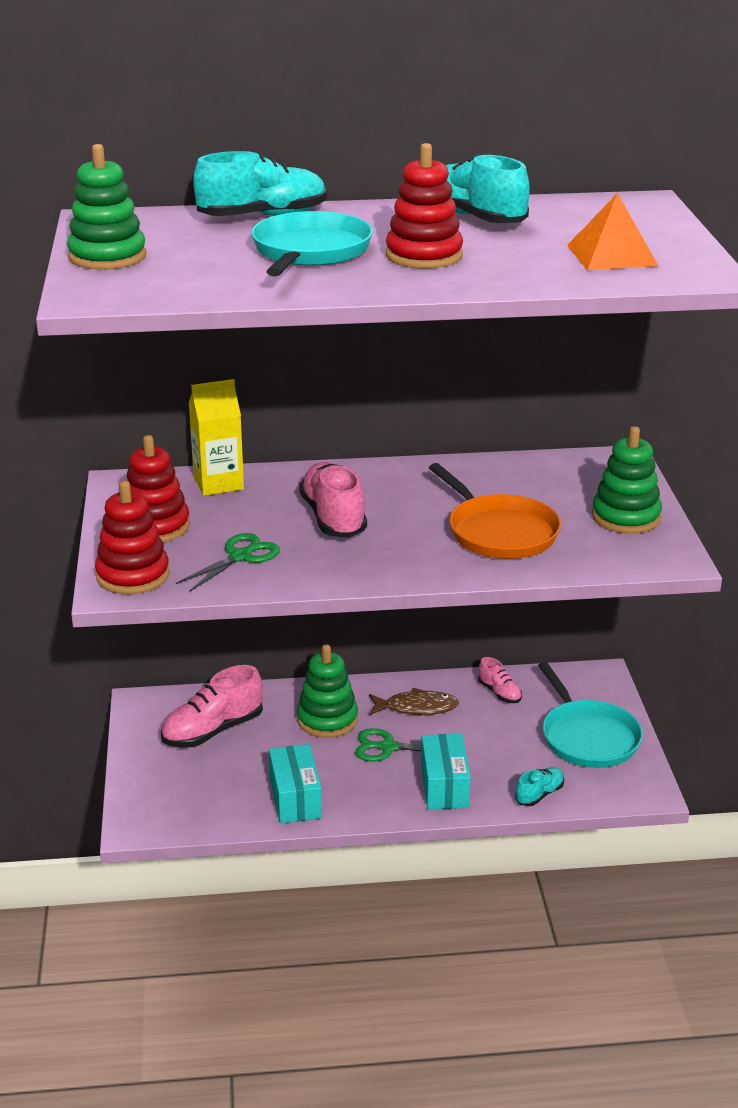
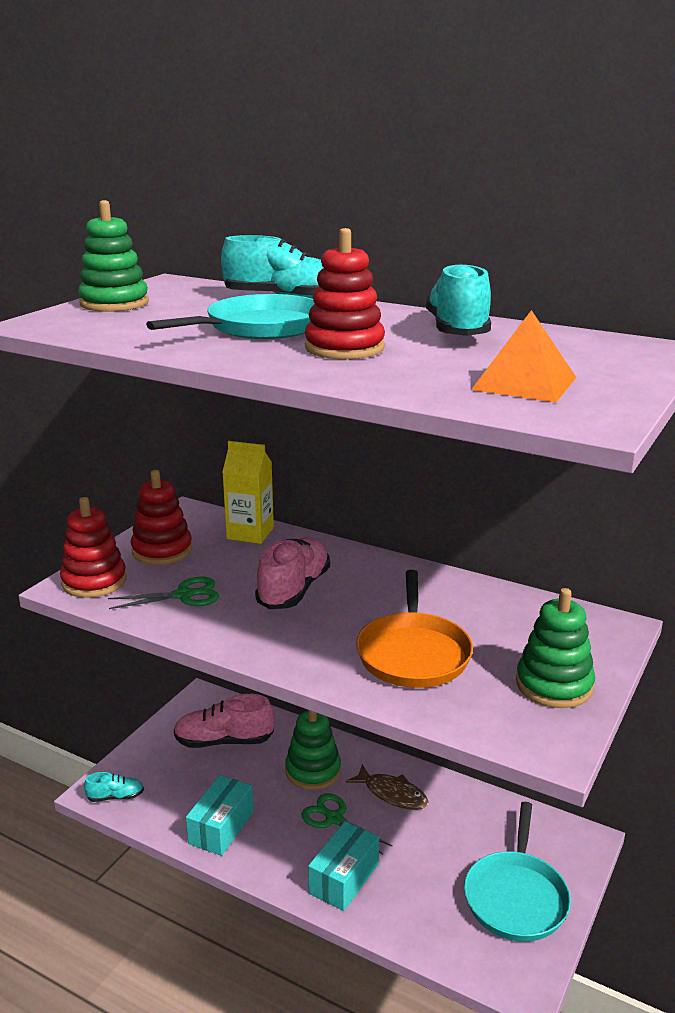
camera: 35 degrees right, 5 degrees down
pink shoe [478,657,522,703] -> none
turquoise shoe [515,767,564,806] -> turquoise shoe moved to [84,772,144,802]

